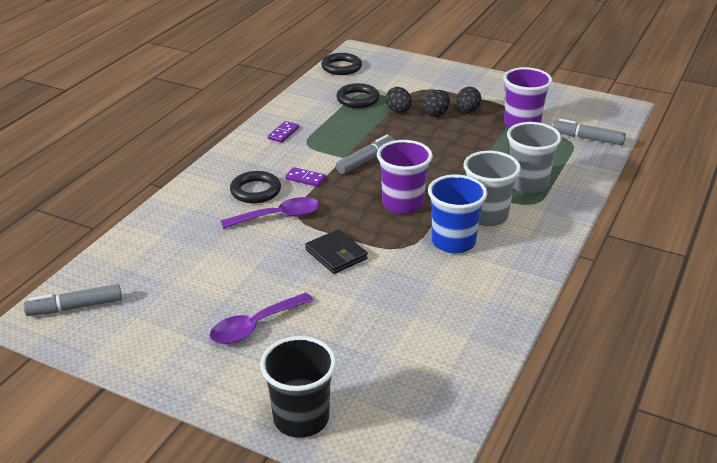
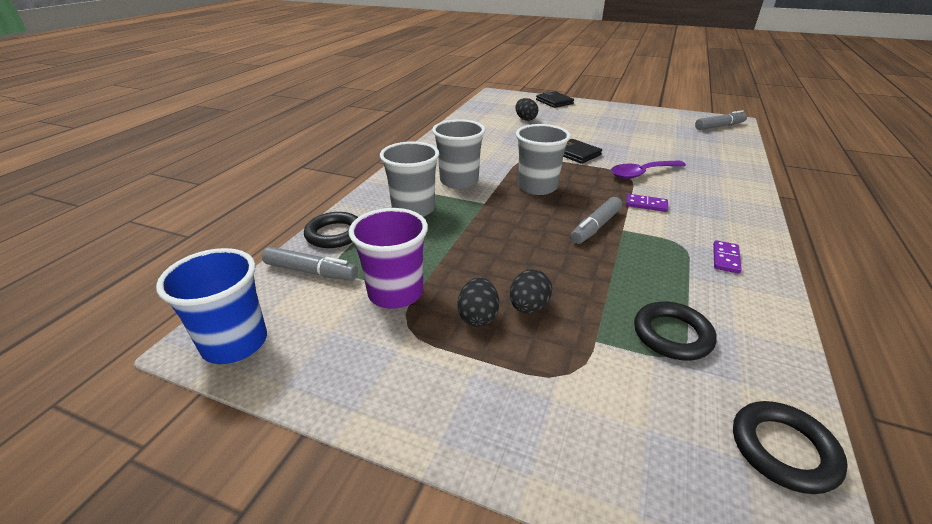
camera: 175 degrees right, 0 degrees up
purple spoon [210,292,314,344] -> none
black ring [230,171,281,204] -> black ring moved to [304,212,358,248]
black cup [260,336,336,438] -> black wallet [536,91,574,108]
purple cup [377,140,433,214] -> grey cup [516,124,571,195]
black egg [385,87,412,113] -> black egg moved to [515,98,538,121]
blue cup [428,175,488,253] -> blue cup moved to [156,248,267,364]

